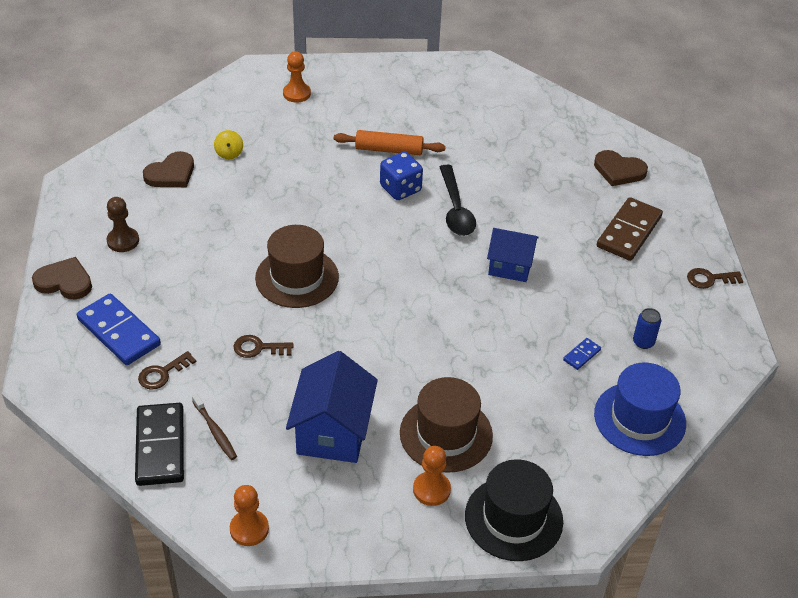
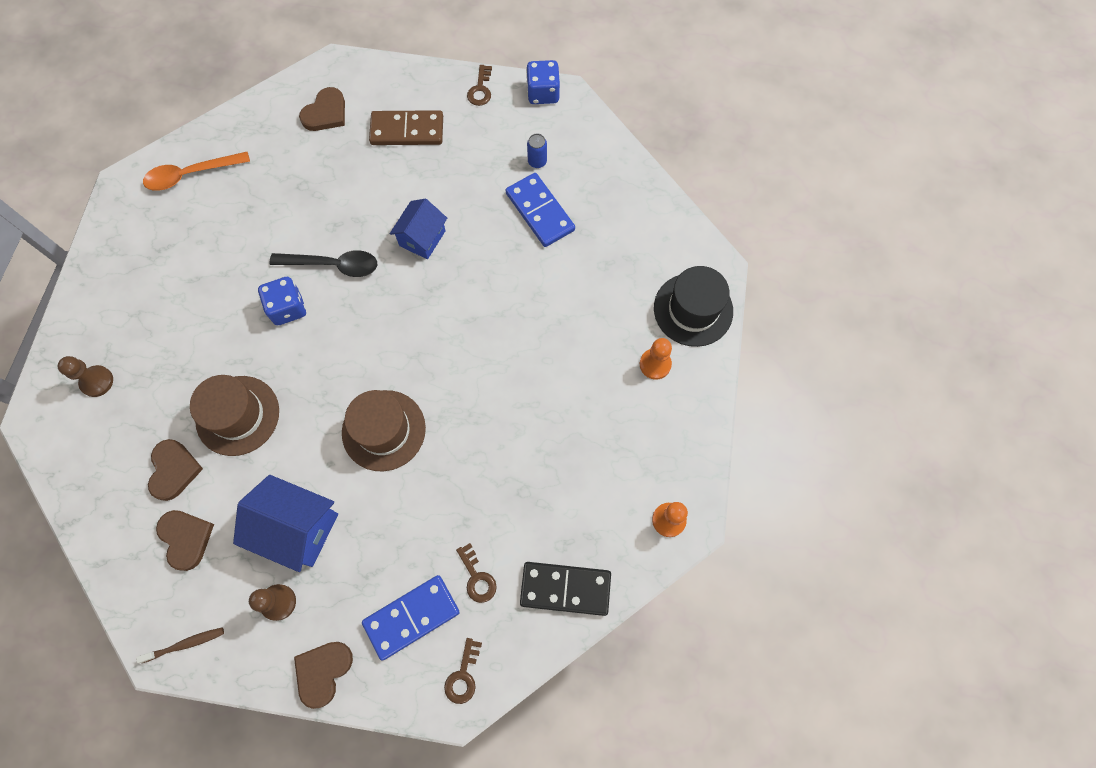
camera: 75 degrees left, 25 degrees up
brown toothbrush [192,394,237,460] -> brown toothbrush moved to [136,627,224,663]
yellow spinning top [214,130,243,159] -> brown heart [148,439,203,501]
brown key [233,335,293,358] -> brown key moved to [444,638,482,704]
orange pawn [283,51,311,103] -> brown pawn [58,356,113,397]
blue house [286,351,378,463] -> blue house moved to [233,475,338,572]
orange rolling pin [334,130,446,155] -> none
brown hat [400,377,493,473] -> brown hat moved to [190,375,279,456]
blue domino [563,338,601,370] -> blue domino [506,173,575,247], size x2.24
blue hat [594,363,686,456] -> none
brown domino [597,197,663,261] -> brown domino turned 45 degrees counterclockwise [369,110,443,145]
none -> orange spoon [143,152,250,191]
none -> blue dice [526,60,560,104]

